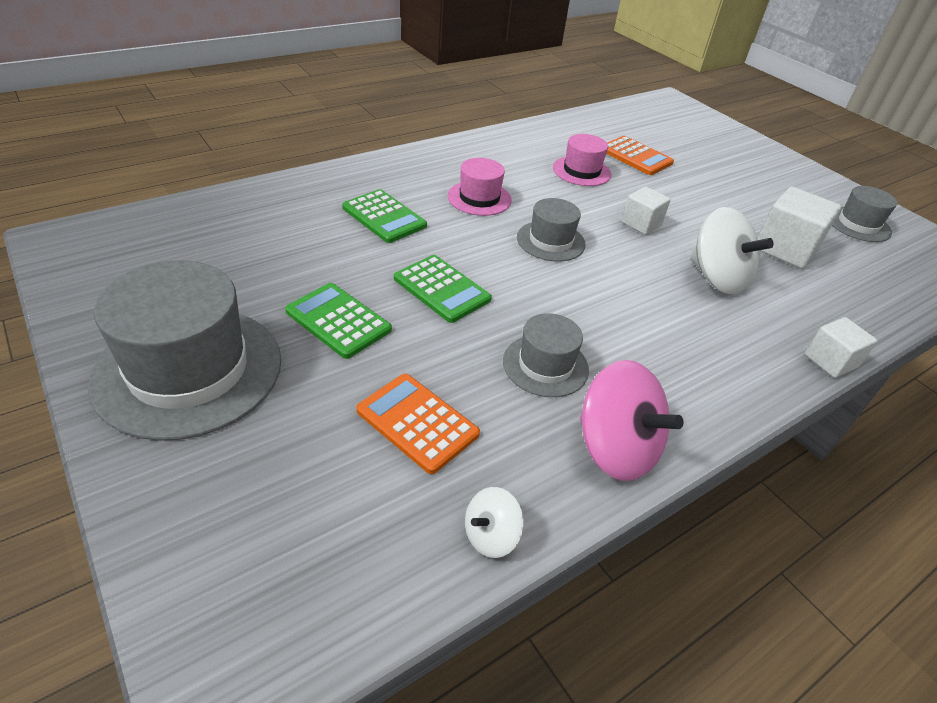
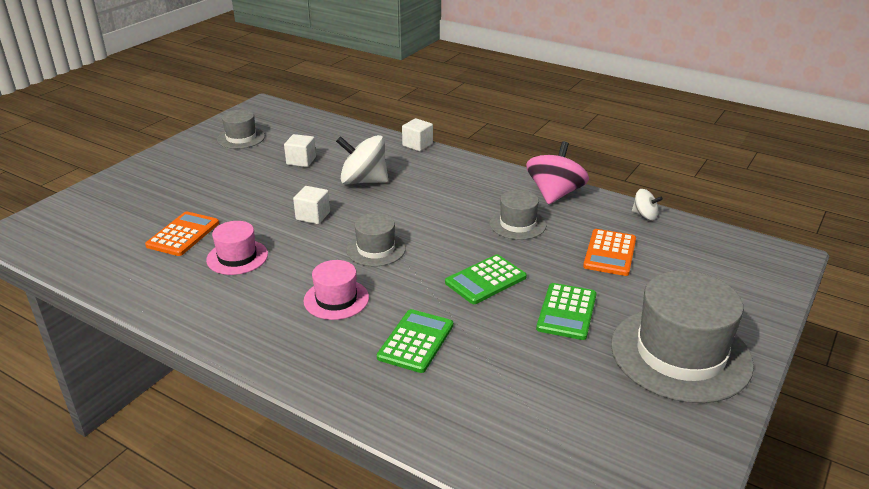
camera: 110 degrees left, 10 degrees down
green calculator [394,255,492,323] -> green calculator turned 150 degrees counterclockwise [445,254,527,304]
white spinning top [690,207,773,294] -> white spinning top turned 105 degrees counterclockwise [336,135,388,185]
white cube [757,186,841,269] -> white cube [284,134,316,167], size x0.61

